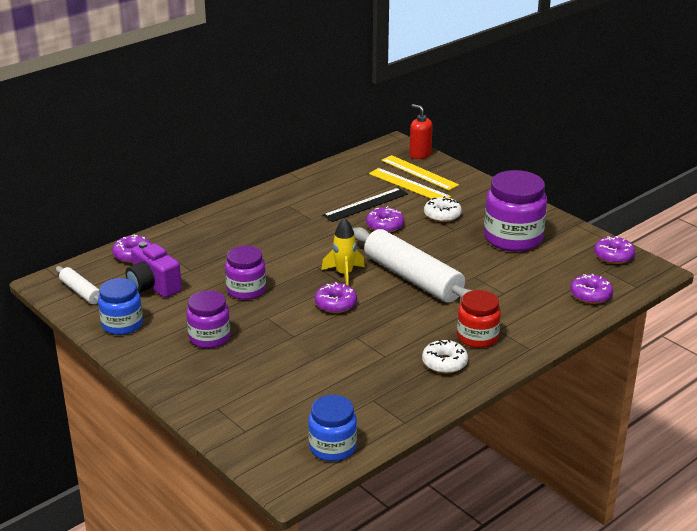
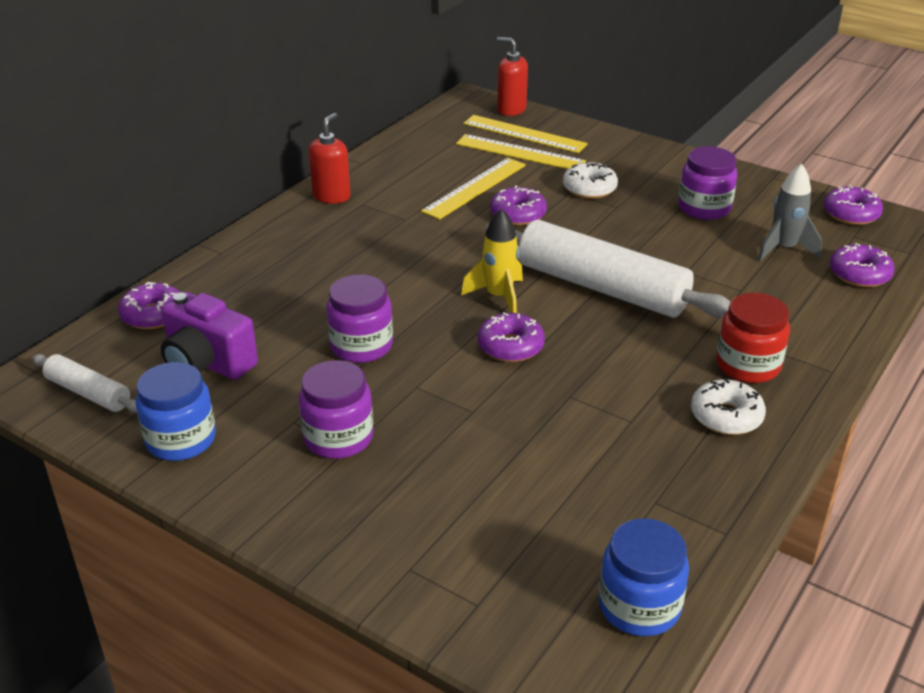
camera: 15 degrees left, 5 degrees up
black ruler [323,188,408,222] -> yellow ruler [421,158,526,220]
purple jar [484,170,547,252] -> purple jar [679,146,737,220], size x0.62
none -> red soap dispenser [308,113,351,204]
none -> grey rocket [758,163,822,261]

